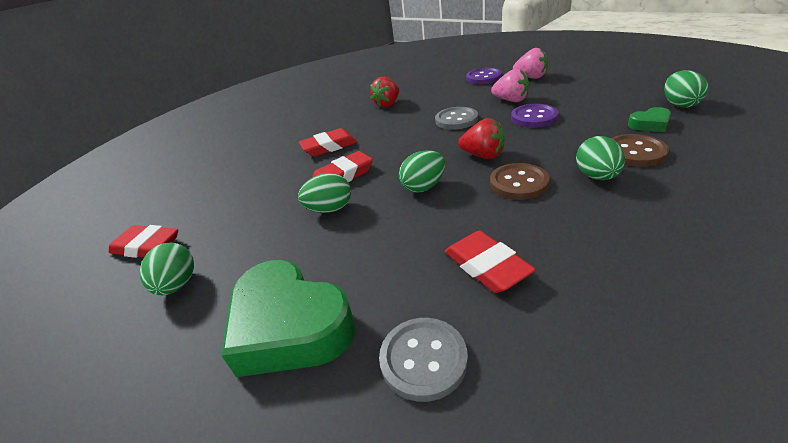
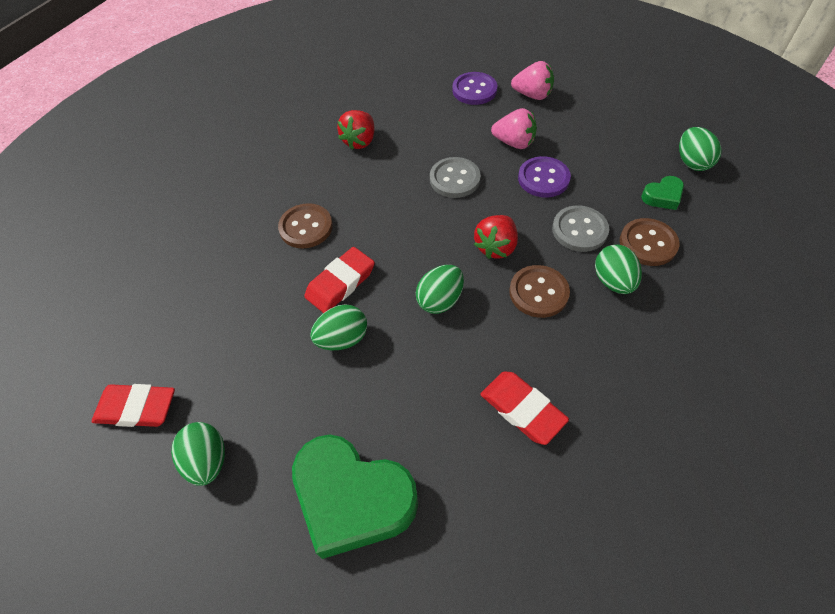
camera: 15 degrees left, 20 degrees up
red eraser [299,128,357,156] -> brown button [278,203,333,248]
grey button [379,318,468,402] -> grey button moved to [552,205,609,252]
red strawberry [458,118,505,159] -> red strawberry turned 105 degrees clockwise [474,215,518,259]

